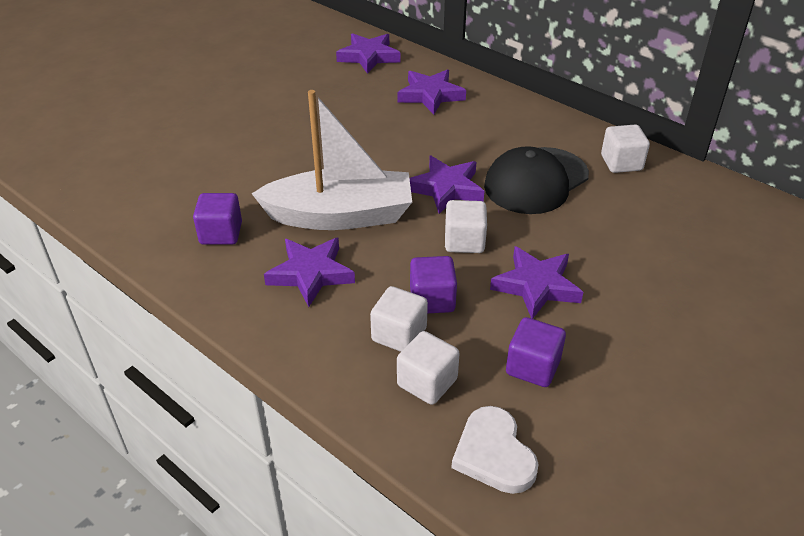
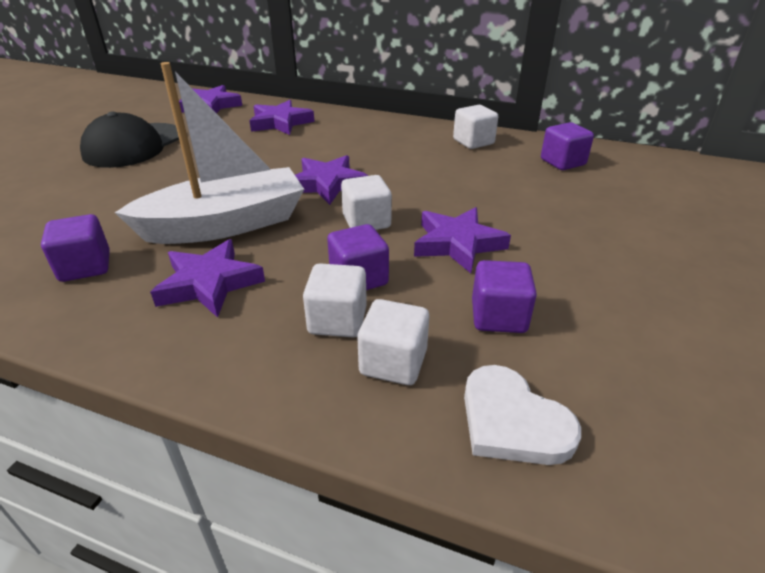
camera: 20 degrees left, 5 degrees down
black cap [484,146,589,214] -> black cap moved to [80,112,179,168]
none -> purple cube [541,122,594,170]

